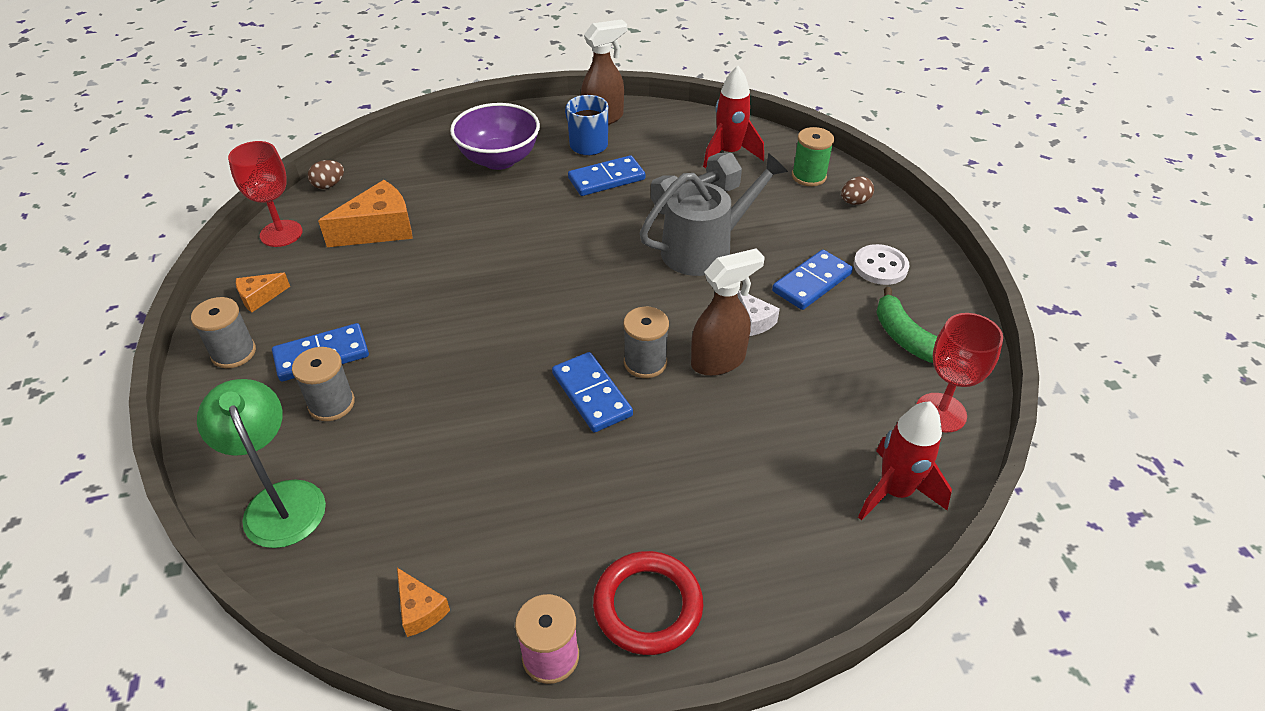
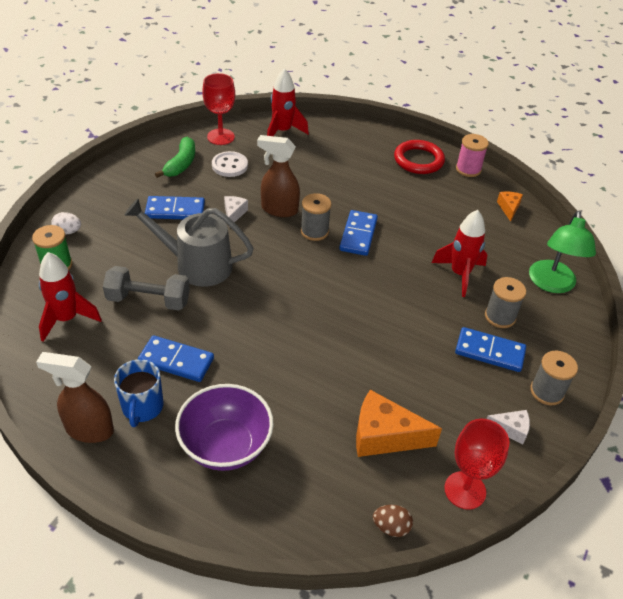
camera: 140 degrees left, 0 degrees up
orange cheese [236,273,290,312] -> white cheese [487,410,530,444]
brown egg [841,176,874,205] -> white egg [51,212,81,234]
white button [854,244,909,285] -> white button moved to [212,151,248,177]
none -> red rocket [432,210,488,297]

